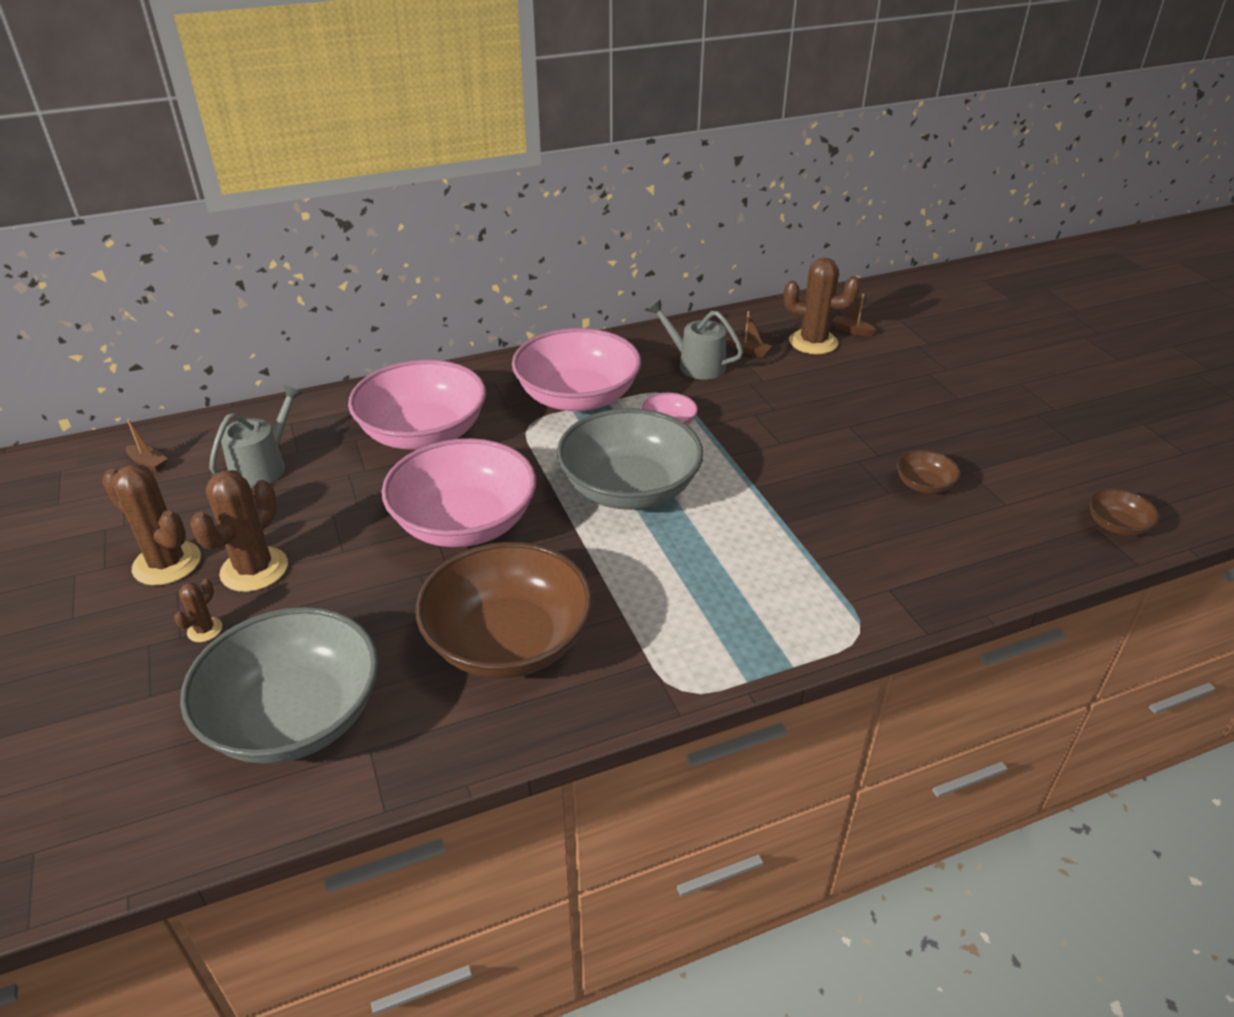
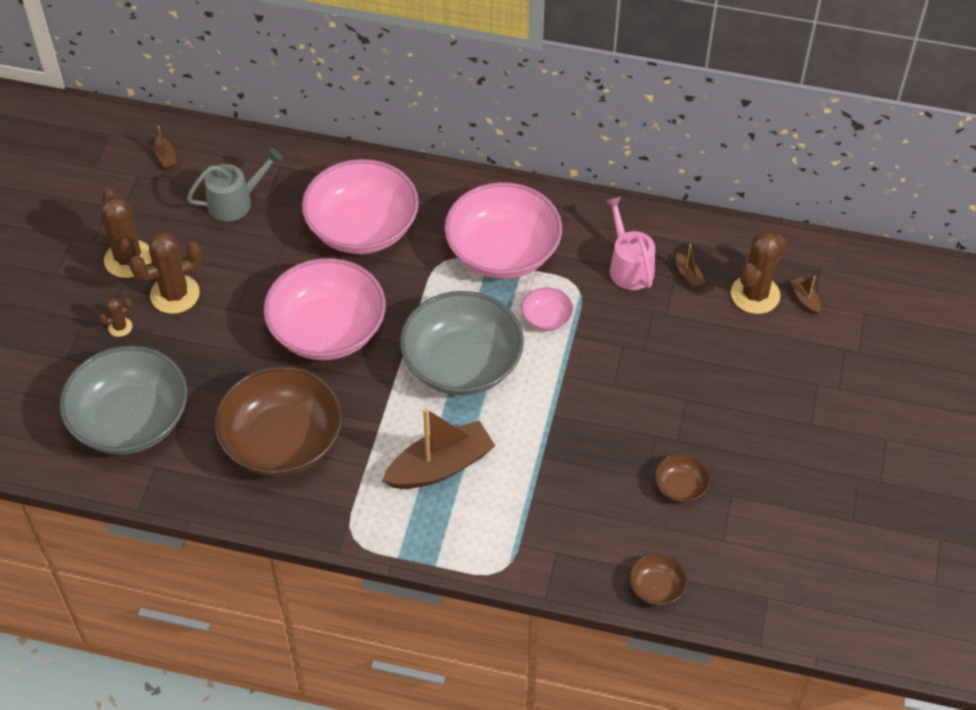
camera: 35 degrees right, 15 degrees up
grey watering can [647,300,743,379] -> pink watering can [605,197,655,290]
brown cactus [783,258,860,354] -> brown cactus turned 75 degrees clockwise [731,232,786,314]
brown bowl [1089,488,1159,536] -> brown bowl moved to [629,553,688,606]
none -> brown boat [382,408,495,489]

